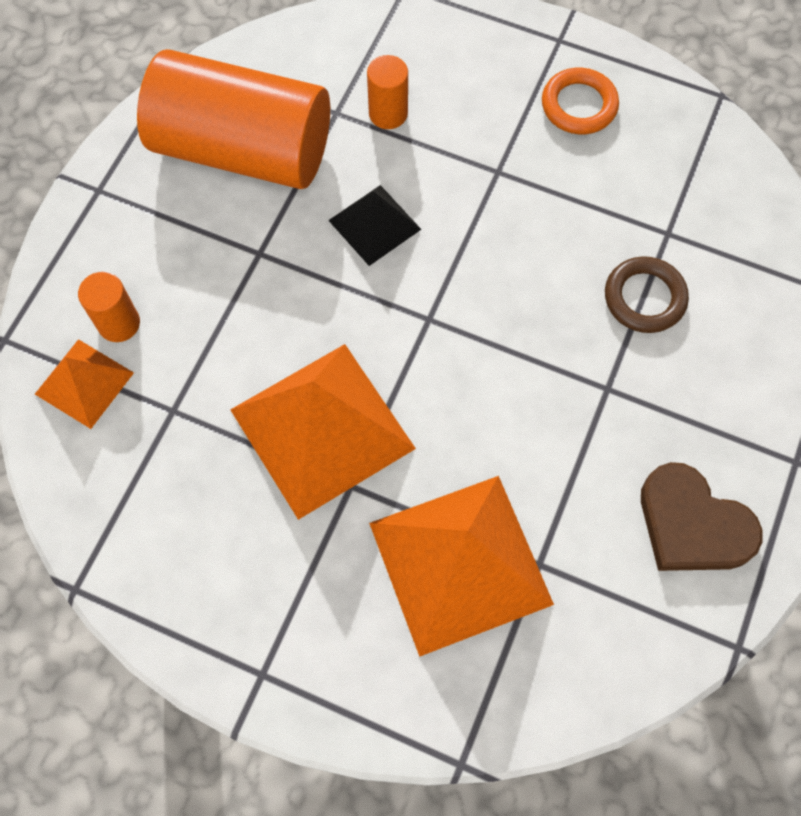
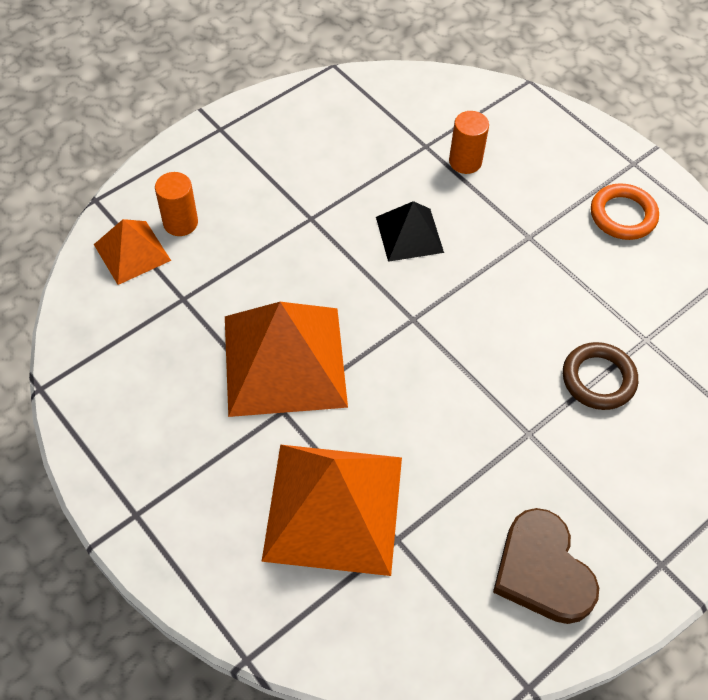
camera: 25 degrees right, 10 degrees down
orange cylinder [137,49,330,189] -> none

